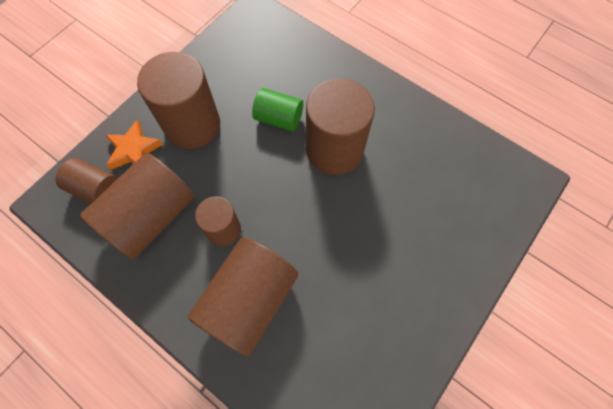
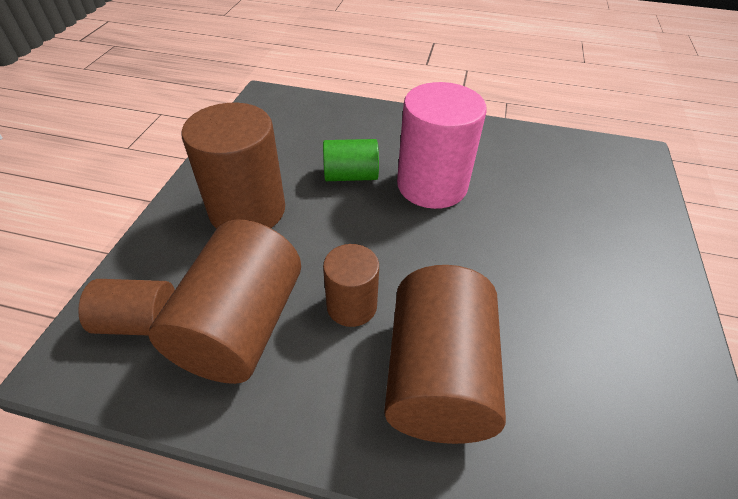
camera: 25 degrees left, 20 degrees down
orange star [105,120,163,170] -> none
brown cylinder [306,78,375,175] -> pink cylinder [397,82,487,209]

